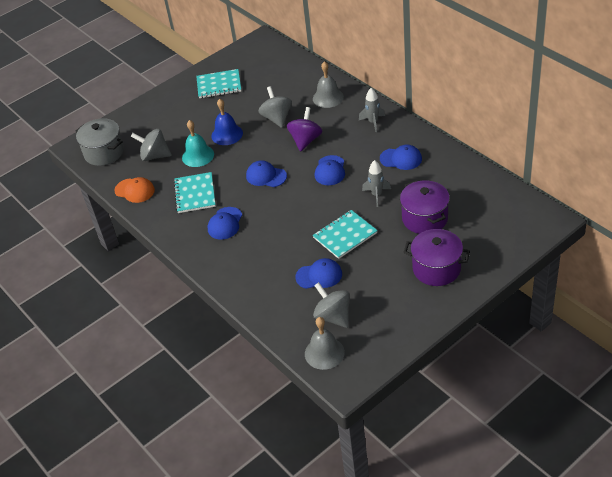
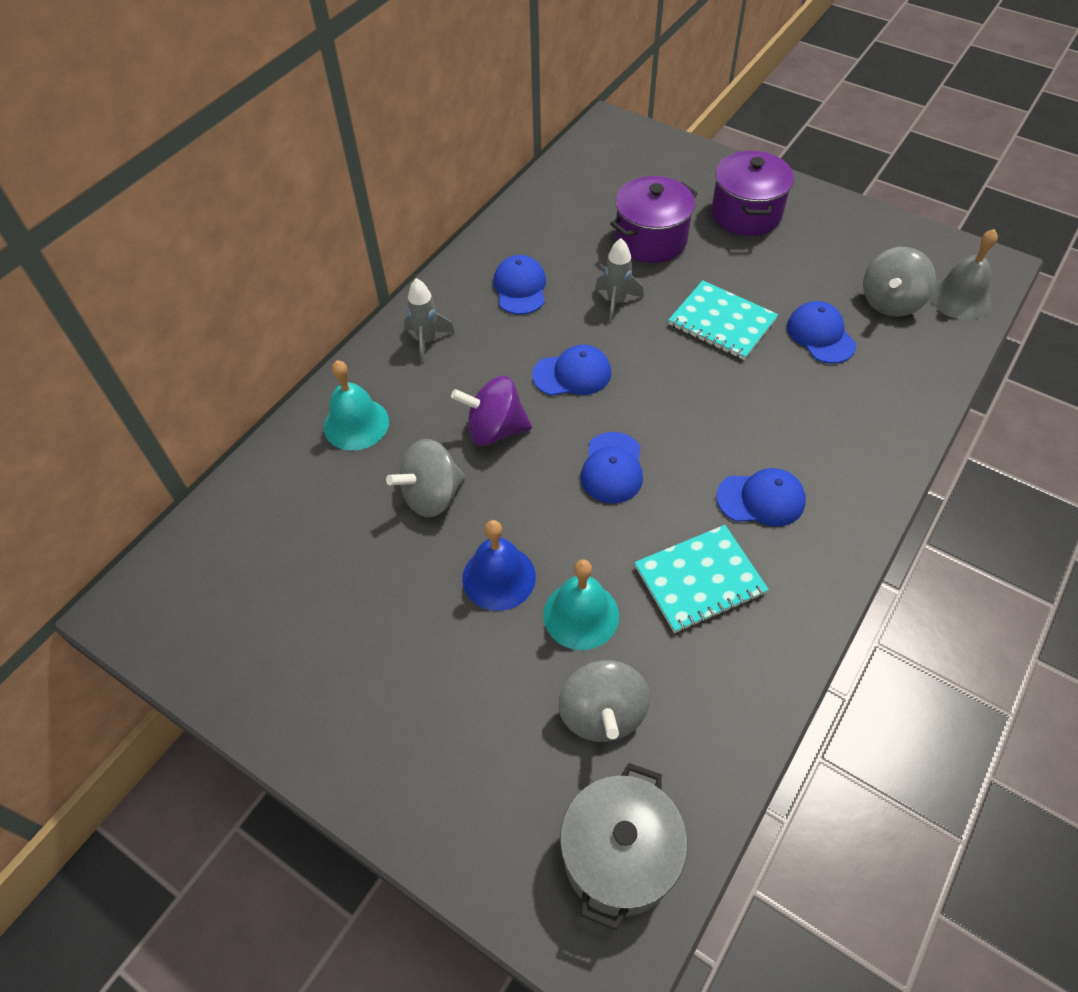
camera: 110 degrees left, 10 degrees up
orange cap [114,177,155,203] -> none
turquoise notebook [196,69,241,98] -> none
grey bell [313,61,344,108] -> turquoise bell [324,360,389,451]

